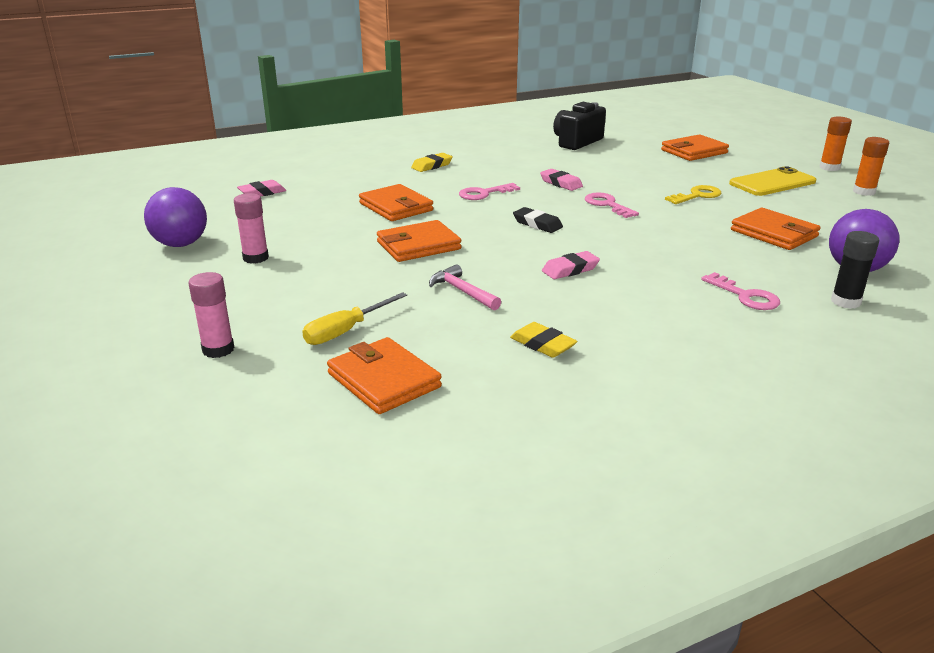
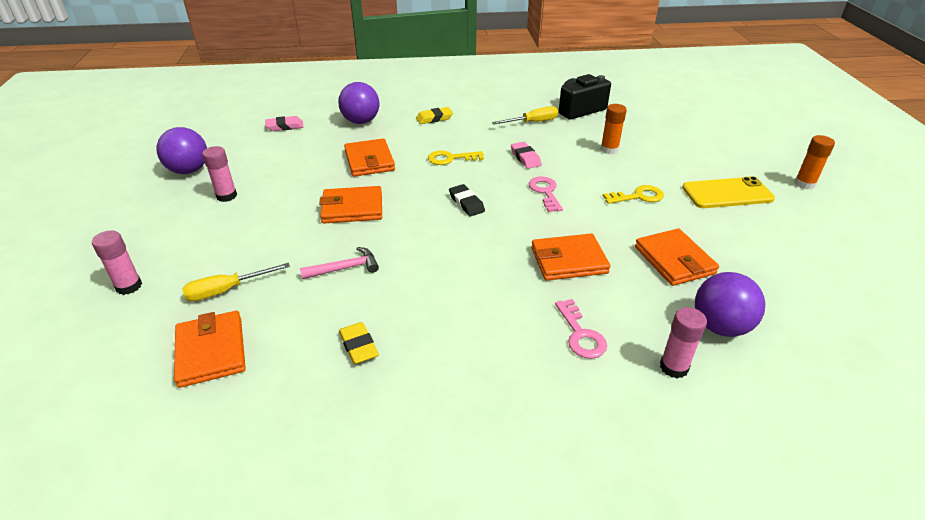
camera: 20 degrees right, 10 degrees up
pink hammer [429,264,501,311] -> pink hammer turned 90 degrees clockwise [300,247,379,279]
pink key [459,183,520,200] -> yellow key [428,150,484,165]
pink eraser [542,251,600,279] -> none
orange wallet [661,134,729,161] -> orange wallet moved to [531,234,610,281]
black glue stick [831,231,879,309] -> pink glue stick [660,307,707,378]
orange glue stick [853,137,889,196] -> orange glue stick moved to [601,104,627,154]
none -> purple ball [338,82,380,124]
none -> yellow screwdriver [492,106,558,125]

